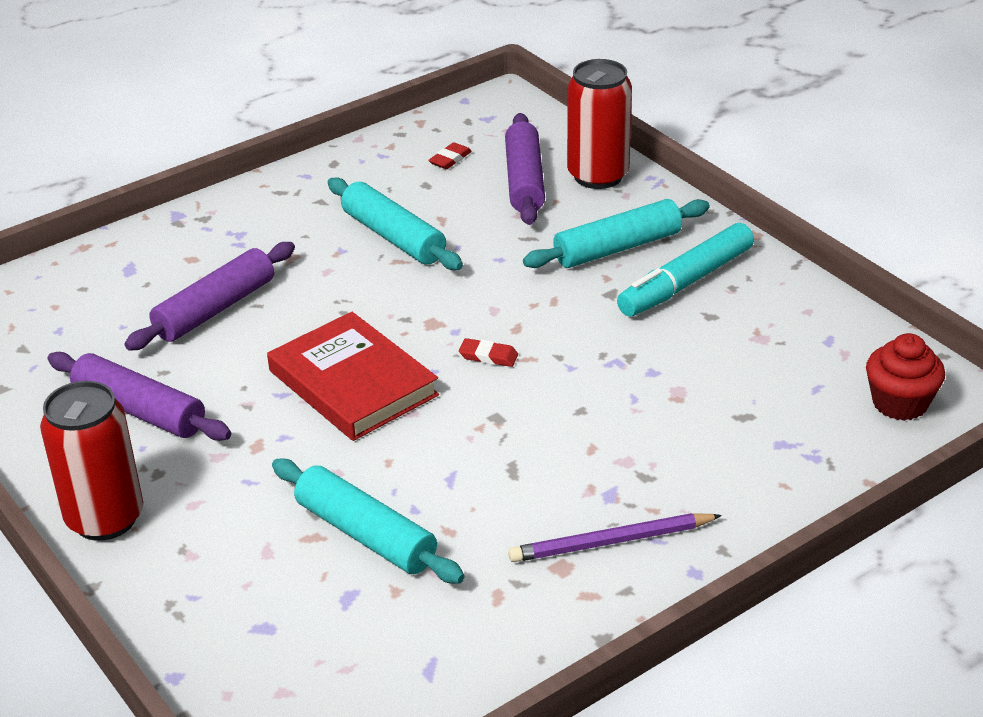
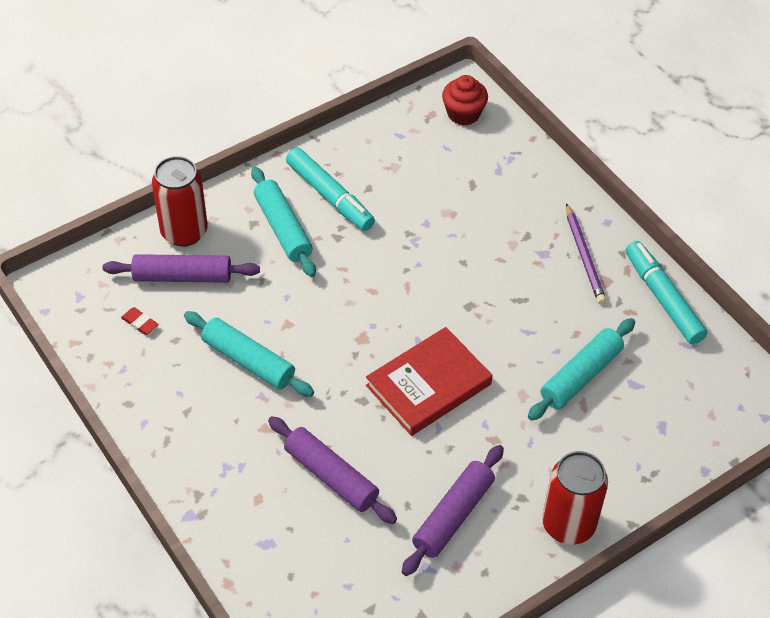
camera: 90 degrees left, 15 degrees up
turquoise rolling pin [328,177,463,270] -> turquoise rolling pin turned 75 degrees clockwise [184,311,314,397]
red eraser [459,338,518,367] -> none
none -> turquoise marker [626,241,707,344]

